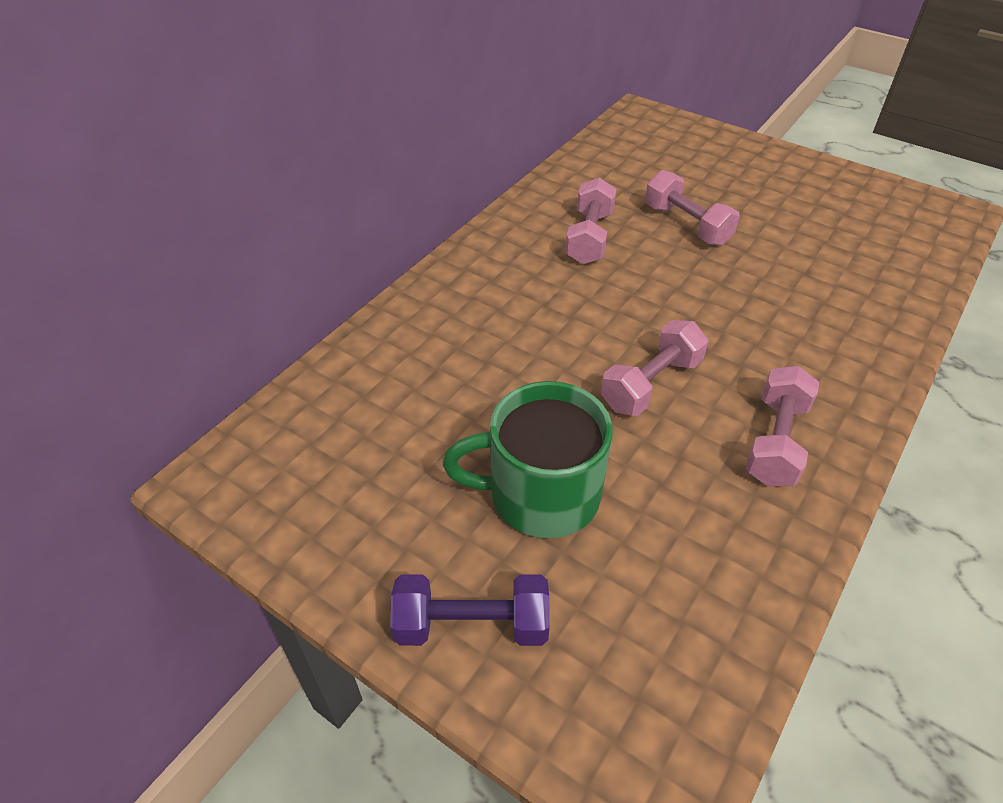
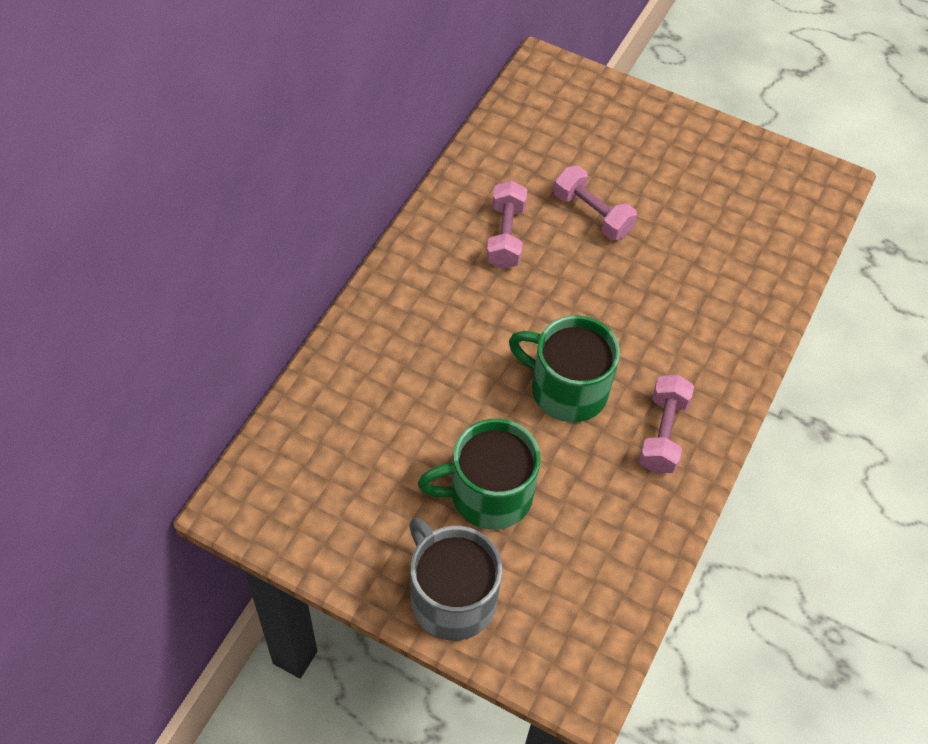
camera: 10 degrees left, 10 degrees up
purple dumbbell [390,574,550,646] -> grey mug [409,517,502,641]
pink dumbbell [601,320,709,416] -> green mug [509,315,620,422]

